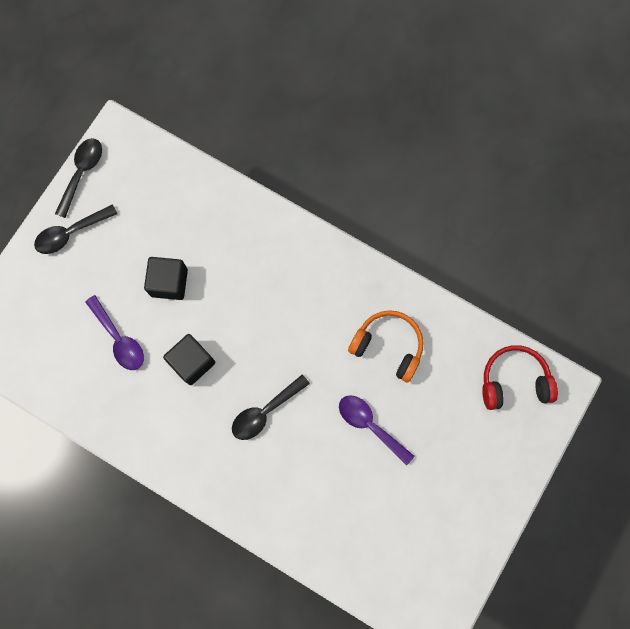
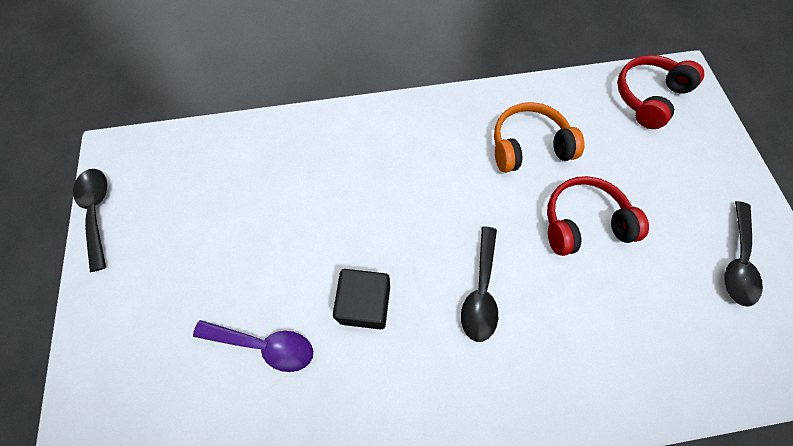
camera: 40 degrees left, 10 degrees down
black spoon [34,204,118,254] -> black spoon moved to [724,201,763,307]
black cube [144,257,188,300] -> none
purple spoon [339,395,414,465] -> red headphones [547,176,649,256]

